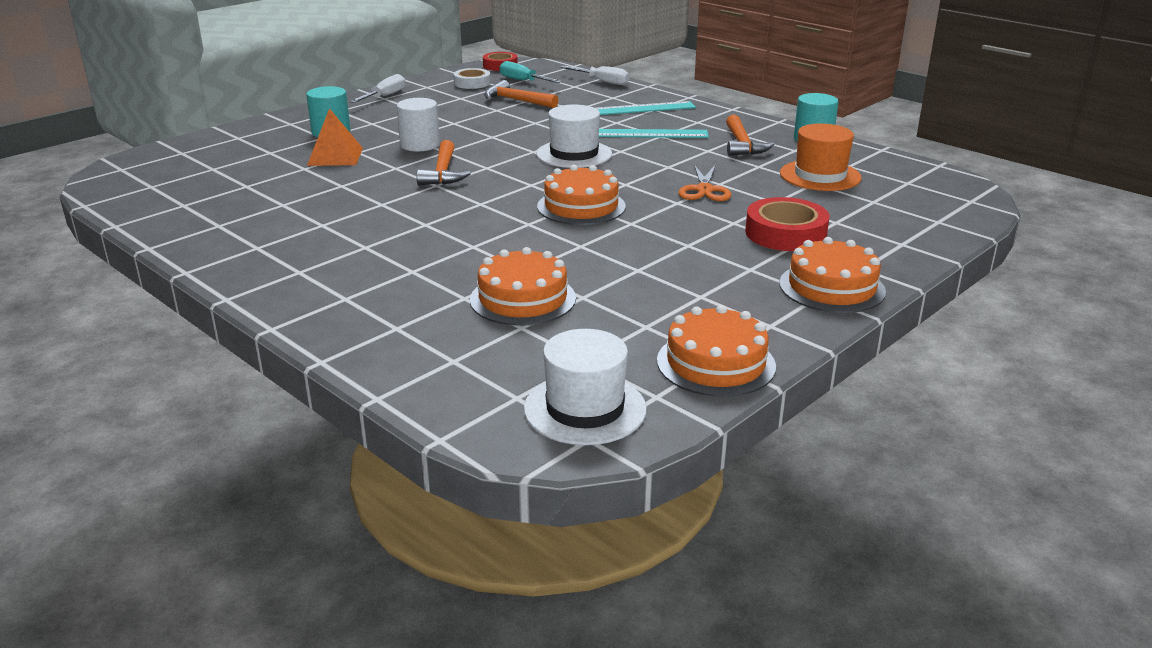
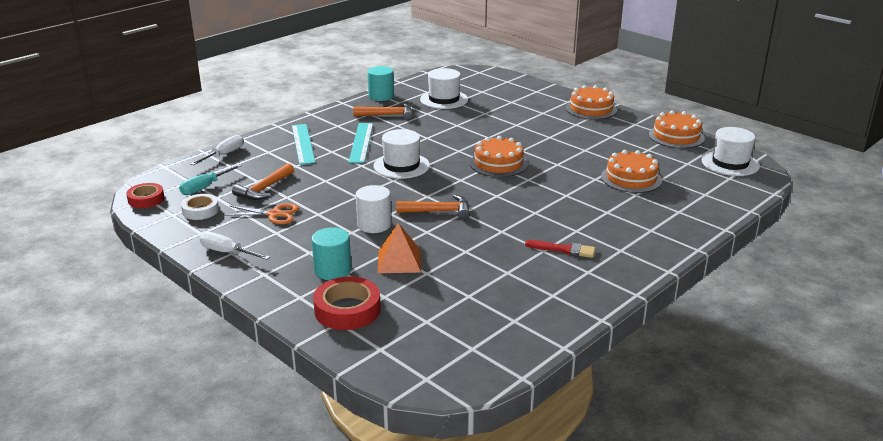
camera: 90 degrees left, 0 degrees up
orange scissors [678,164,731,201] -> orange scissors moved to [224,203,299,224]
red tape [745,197,830,251] -> red tape moved to [313,277,381,330]
orange hat [780,123,862,191] -> white hat [420,68,468,109]
none -> red brush [525,240,596,258]

